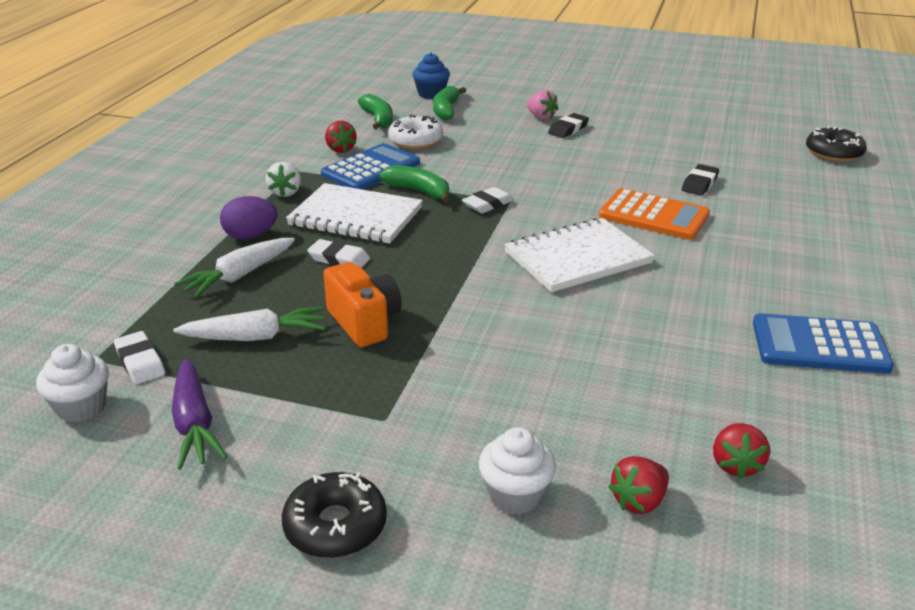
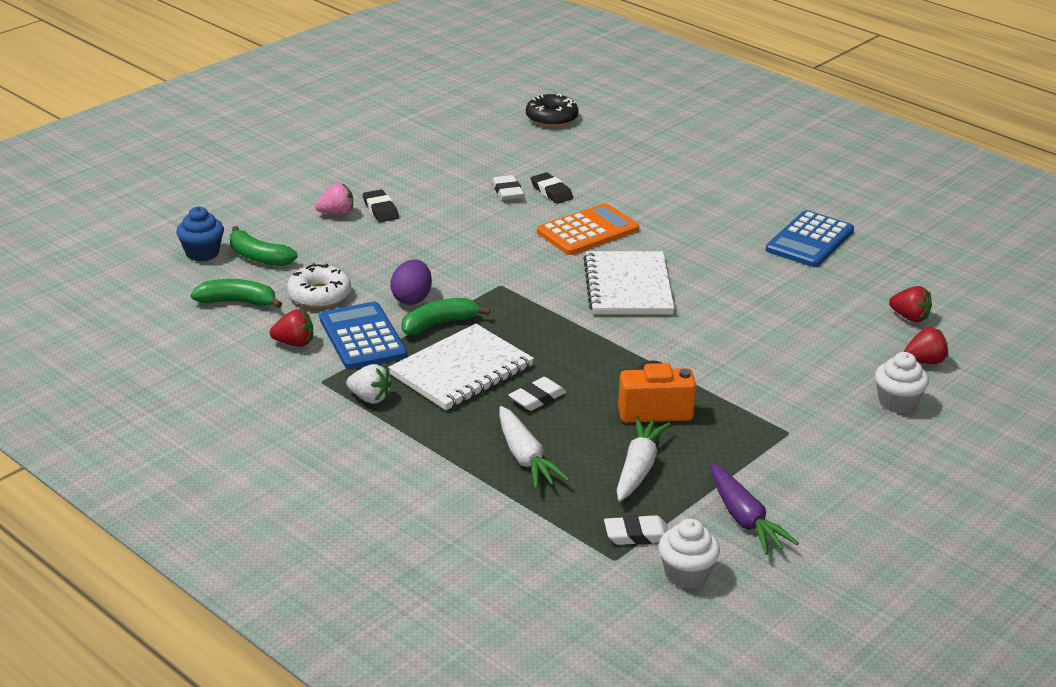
camera: 65 degrees left, 0 degrees up
purple carrot [172,358,227,470] -> purple carrot turned 60 degrees clockwise [710,464,799,554]
purple egg [220,196,277,239] -> purple egg moved to [390,259,432,305]
black donut [282,472,387,558] -> none
white eraser [462,187,514,213] -> white eraser moved to [492,175,524,200]
red strawberry [608,456,669,514] -> red strawberry turned 90 degrees counterclockwise [904,327,948,364]

